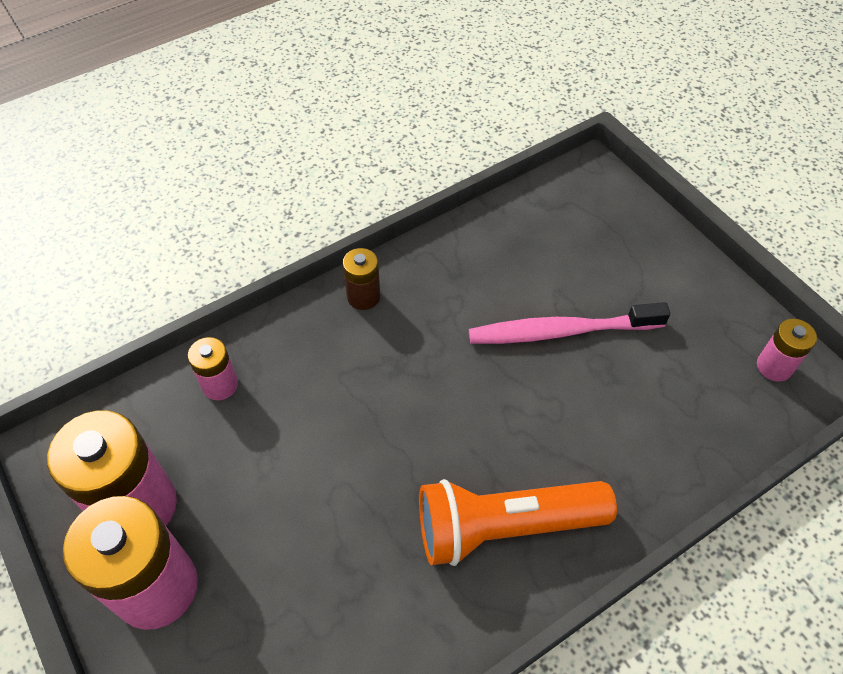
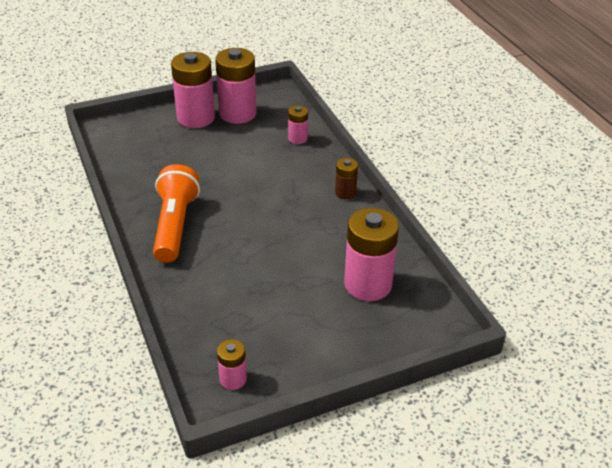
camera: 100 degrees right, 15 degrees down
pink toothbrush [469,302,670,344] -> none
none -> pink battery [344,208,399,301]

